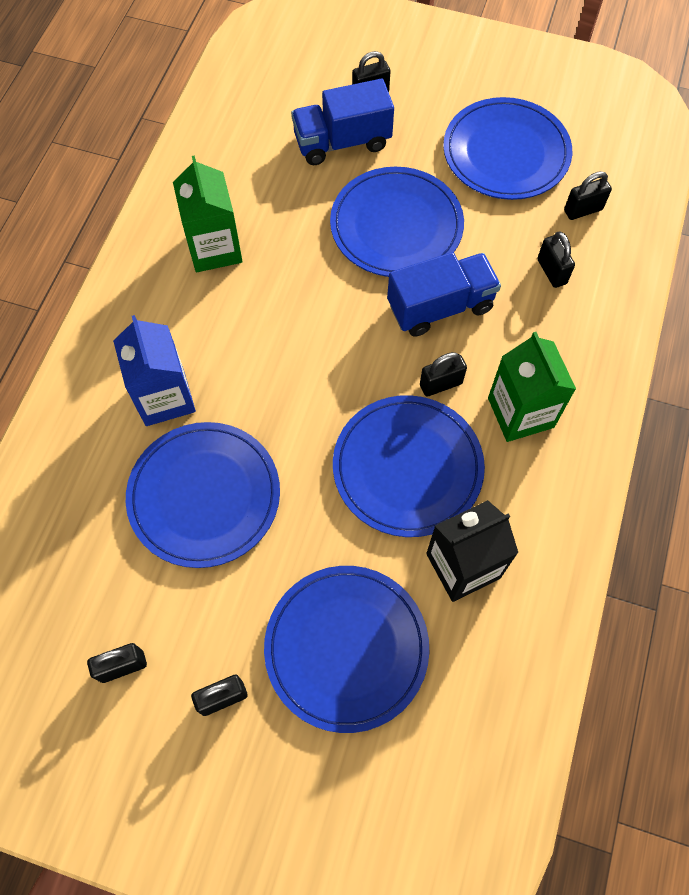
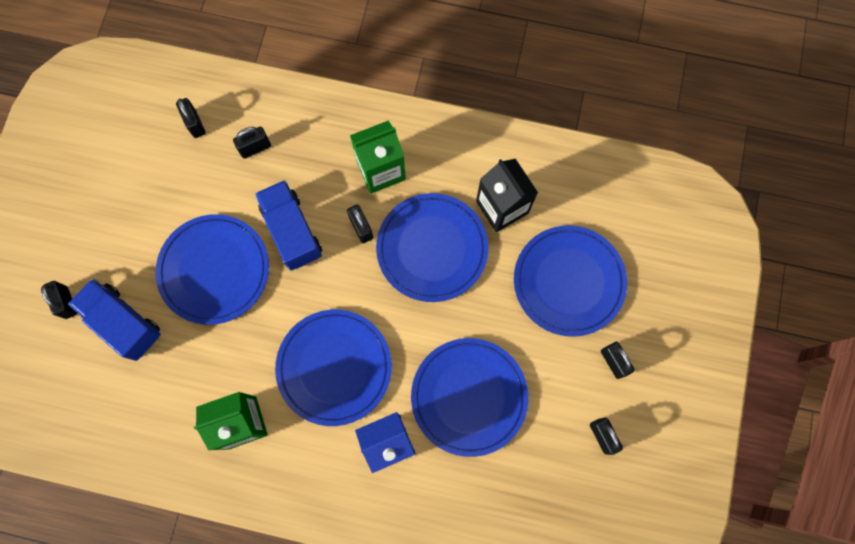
camera: 95 degrees left, 10 degrees up
blue truck [291,79,394,165] -> blue truck turned 150 degrees clockwise [68,278,161,361]
blue plate [443,97,572,200] -> blue plate moved to [275,310,392,426]

